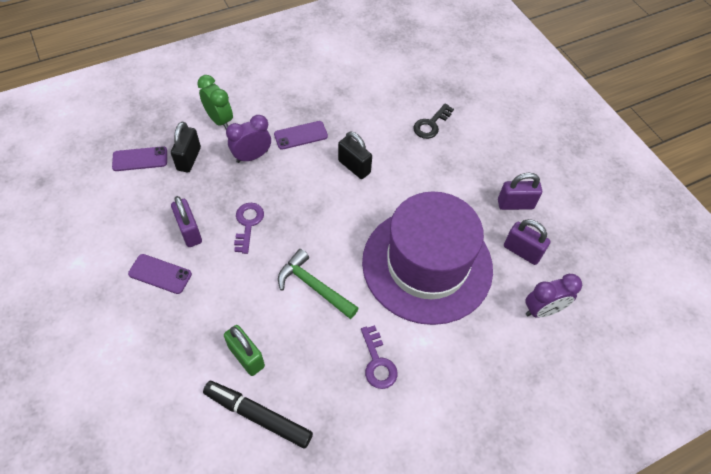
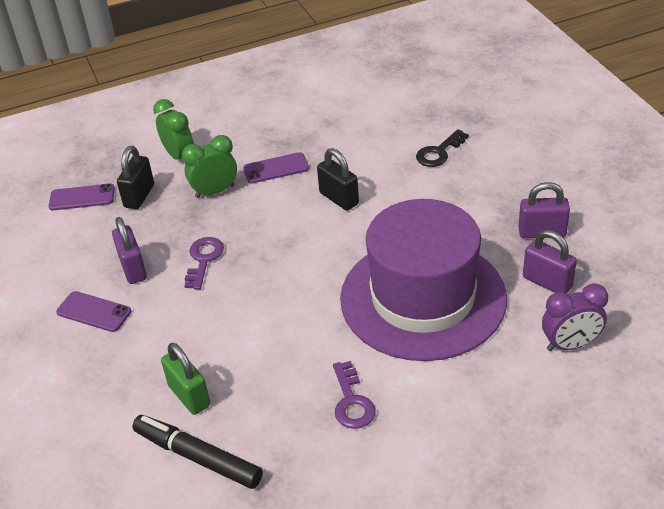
camera: 10 degrees right, 15 degrees down
purple clock [226,115,271,163] -> green clock [182,135,237,198]
green hammer [278,249,359,319] -> none

